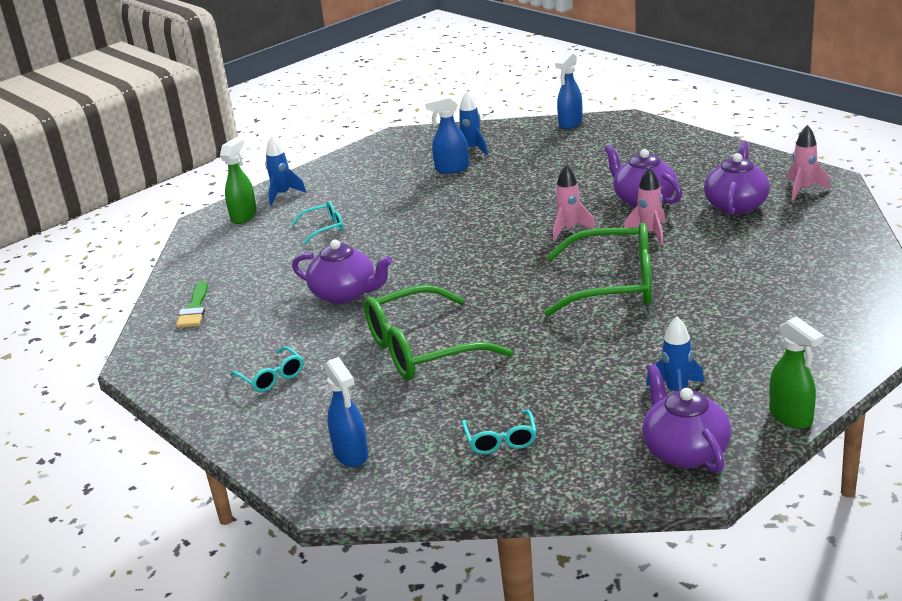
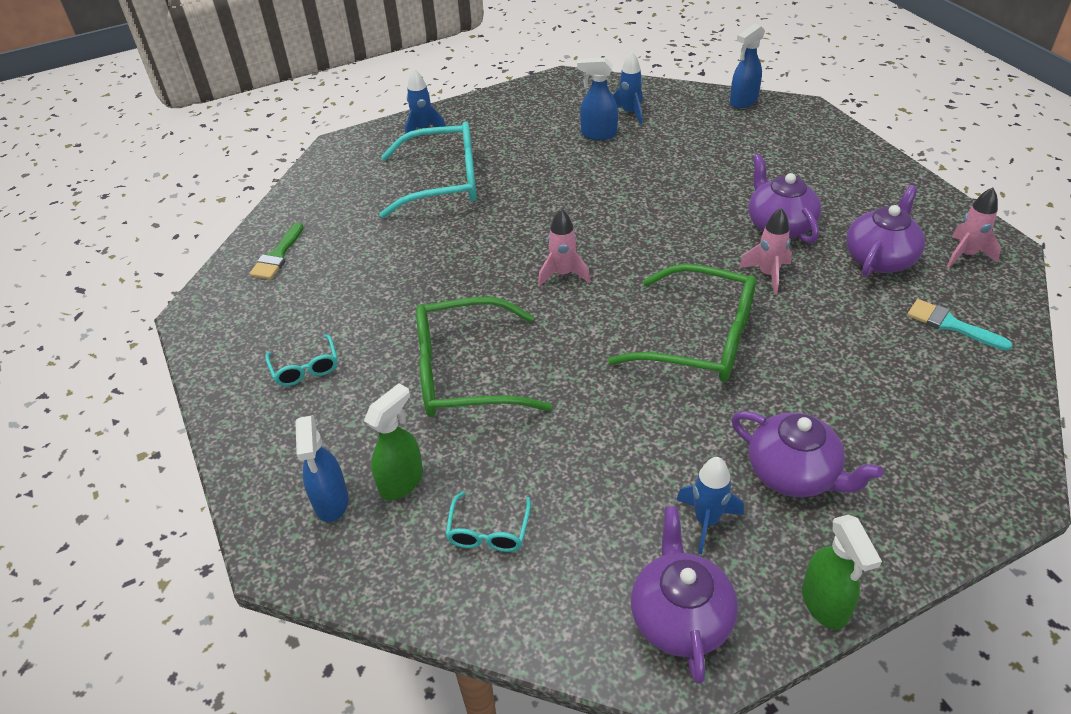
camera: 15 degrees right, 15 degrees up
green spray bottle [220,137,257,224] -> green spray bottle moved to [364,383,423,501]
turquoise glasses [291,201,344,244] -> turquoise glasses [379,121,477,218], size x2.13
purple teapot [292,240,392,304] -> purple teapot moved to [731,411,883,497]
pink rocket [553,165,595,241] -> pink rocket moved to [538,209,591,287]
none -> turquoise brush [907,299,1013,351]

